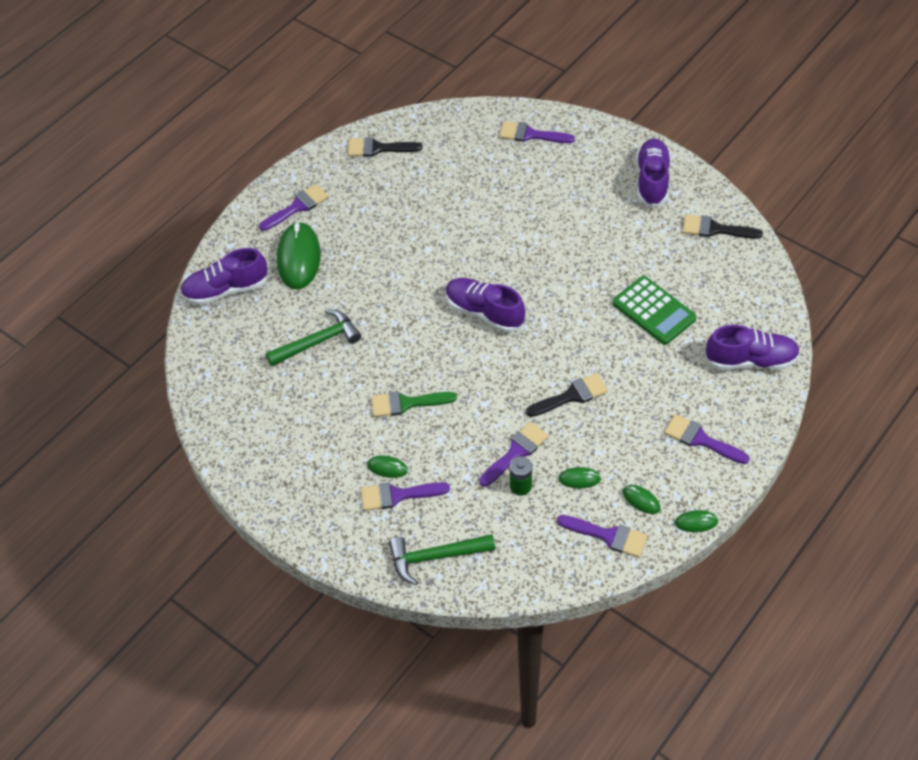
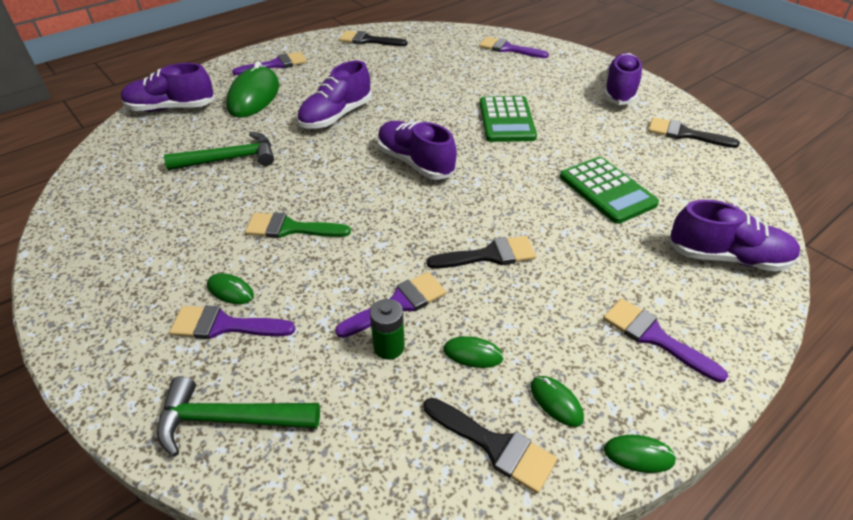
camera: 10 degrees right, 10 degrees down
purple brush [557,515,648,558] -> black brush [423,398,557,494]
none -> purple shoe [297,61,372,128]
none -> green calculator [480,96,537,142]

